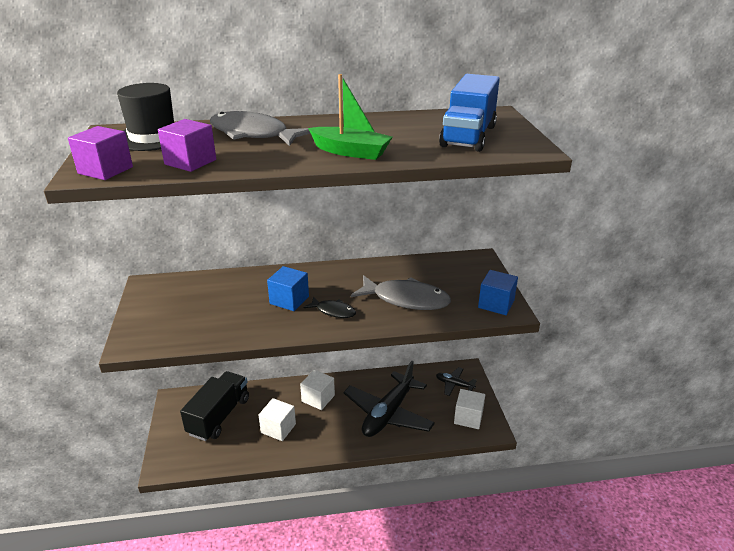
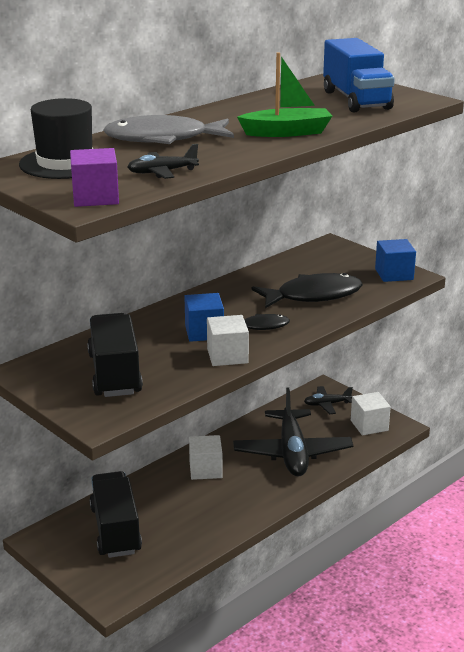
camera: 35 degrees left, 5 degrees down
purple cube [158,119,216,172] -> black plane [127,144,199,179]
white cube [258,398,296,441] -> white cube moved to [207,315,249,366]
grey fish [351,275,451,310] -> black fish [252,273,363,308]
none -> black truck [87,313,143,397]

